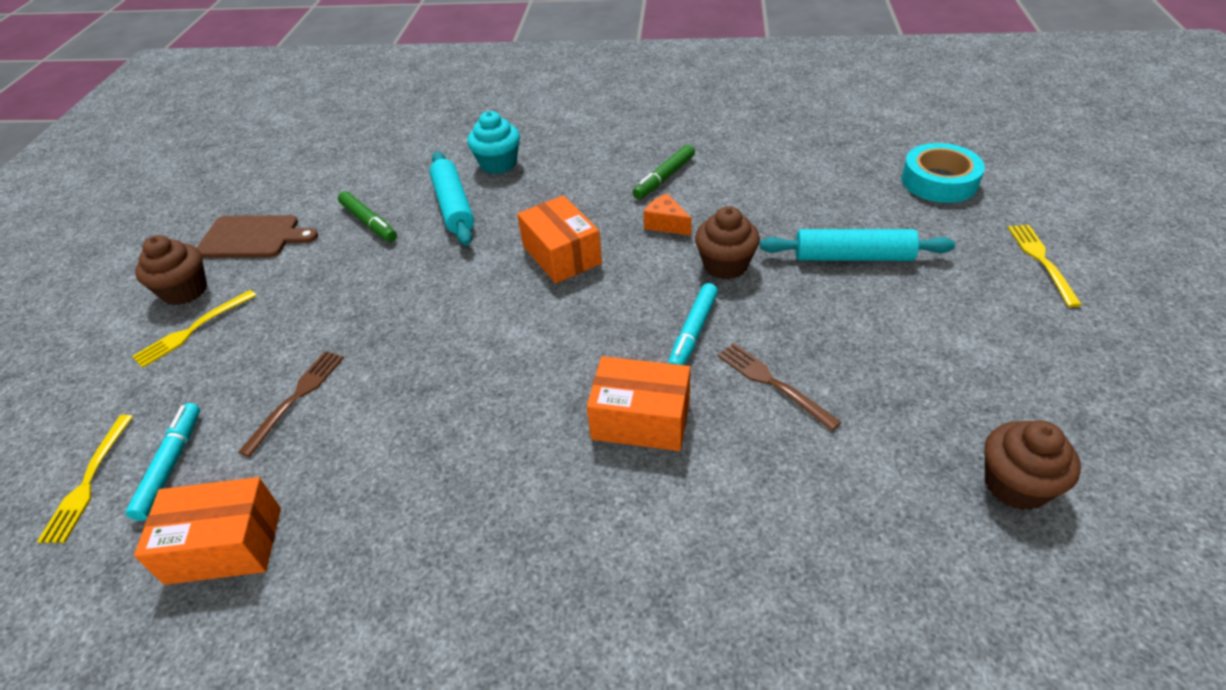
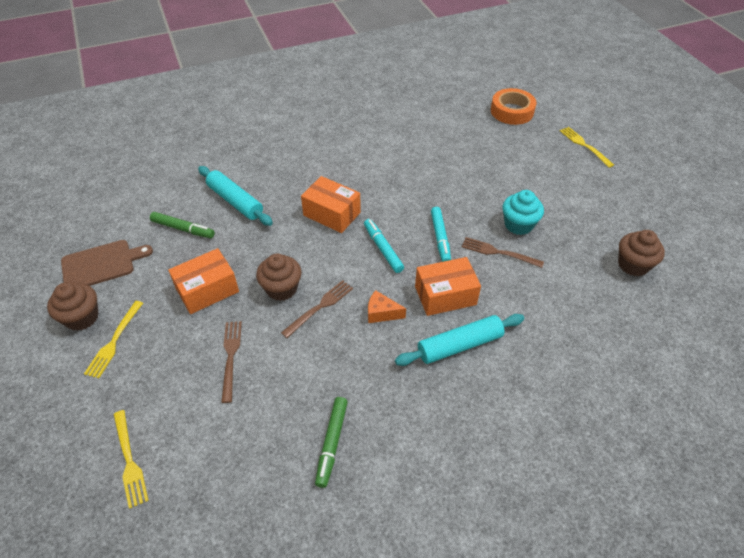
camera: 30 degrees left, 5 degrees up
turquoise marker [126,403,200,521] -> turquoise marker moved to [364,219,404,273]
orange box [134,477,281,585] -> orange box moved to [168,248,239,314]
turquoise cupcake [467,111,520,174] -> turquoise cupcake moved to [502,190,544,235]
green marker [632,144,695,199] -> green marker moved to [315,397,348,488]
orange cheese [644,194,692,236] -> orange cheese moved to [368,290,406,323]
brown cupcake [695,206,760,280] -> brown cupcake moved to [256,253,301,301]
turquoise rolling pin [760,229,955,261] -> turquoise rolling pin moved to [395,314,524,366]
turquoise tape [901,143,985,203] -> orange tape [491,88,537,125]
none -> brown fork [281,280,353,338]

